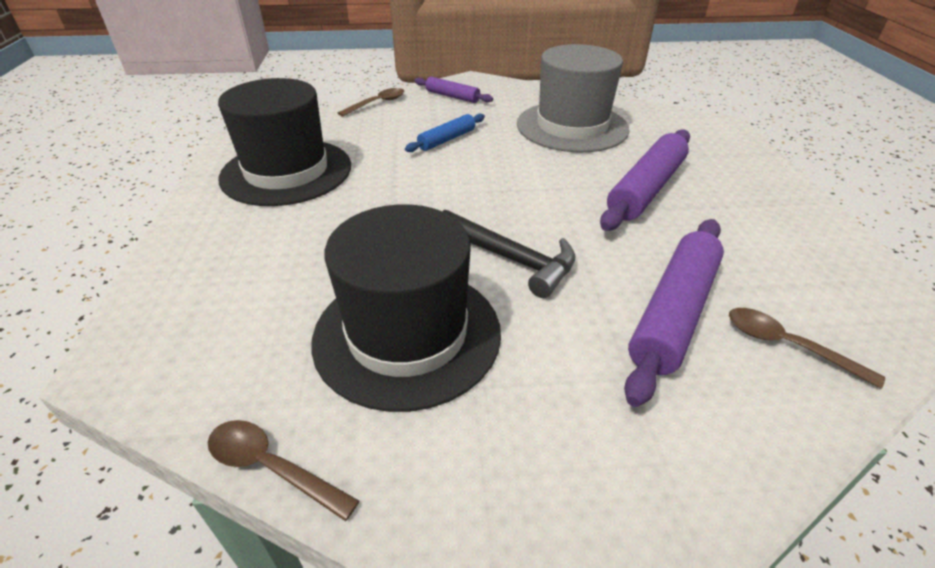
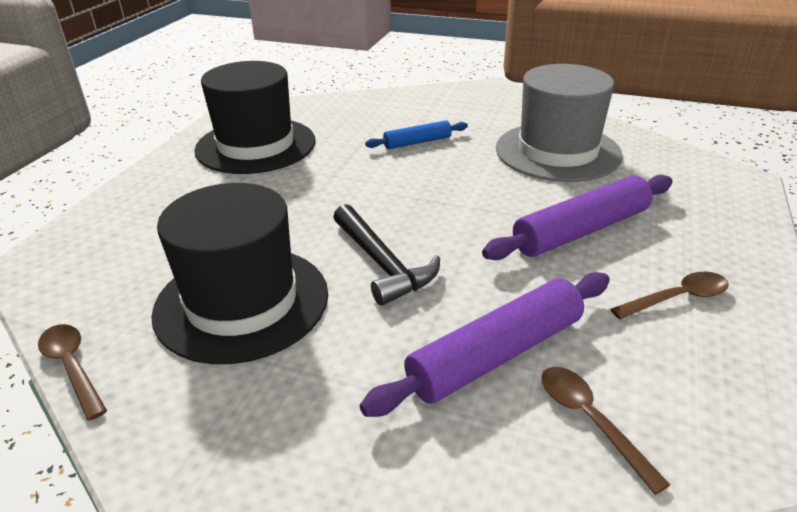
camera: 25 degrees right, 5 degrees down
brown spoon [338,88,404,117] -> brown spoon moved to [611,272,729,319]
purple rolling pin [414,77,493,103] -> none

